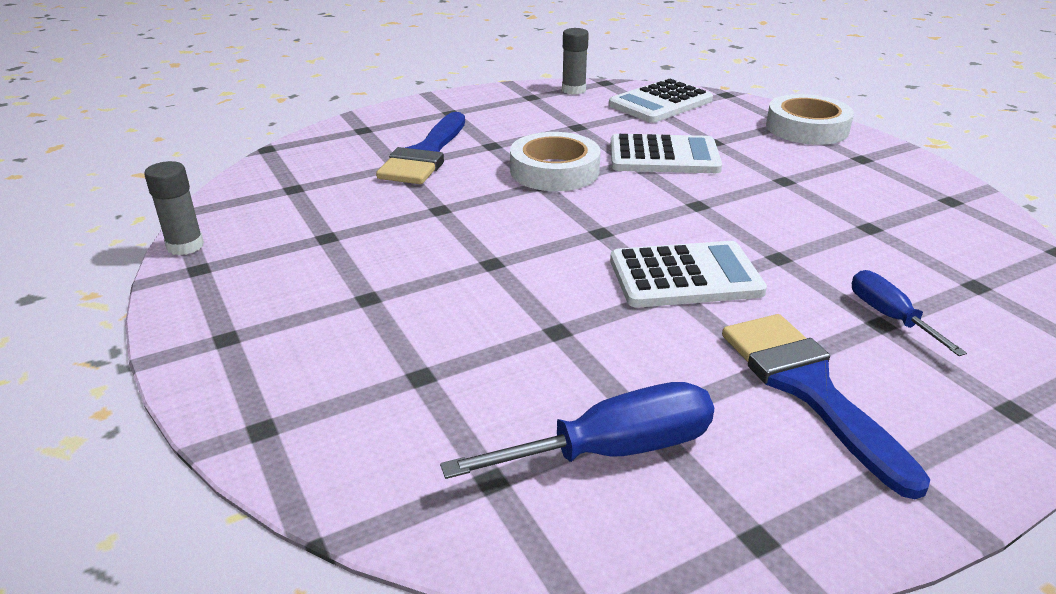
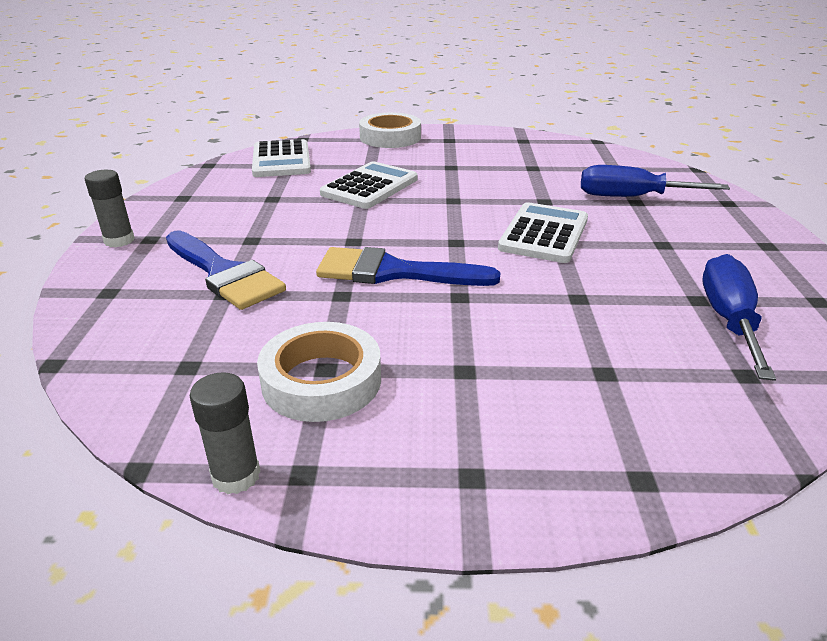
camera: 60 degrees left, 0 degrees up
white tape [510,132,601,191] -> white tape moved to [257,322,381,422]
grey glue stick [562,28,589,94] -> grey glue stick moved to [85,170,135,247]
blue brush [722,314,930,499] -> blue brush moved to [316,247,501,286]
blue screwdriver [852,270,967,356] -> blue screwdriver [581,165,730,197], size x1.61

